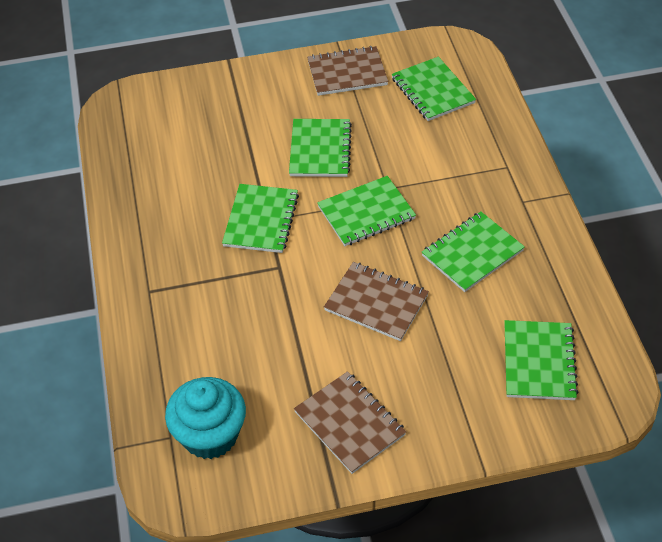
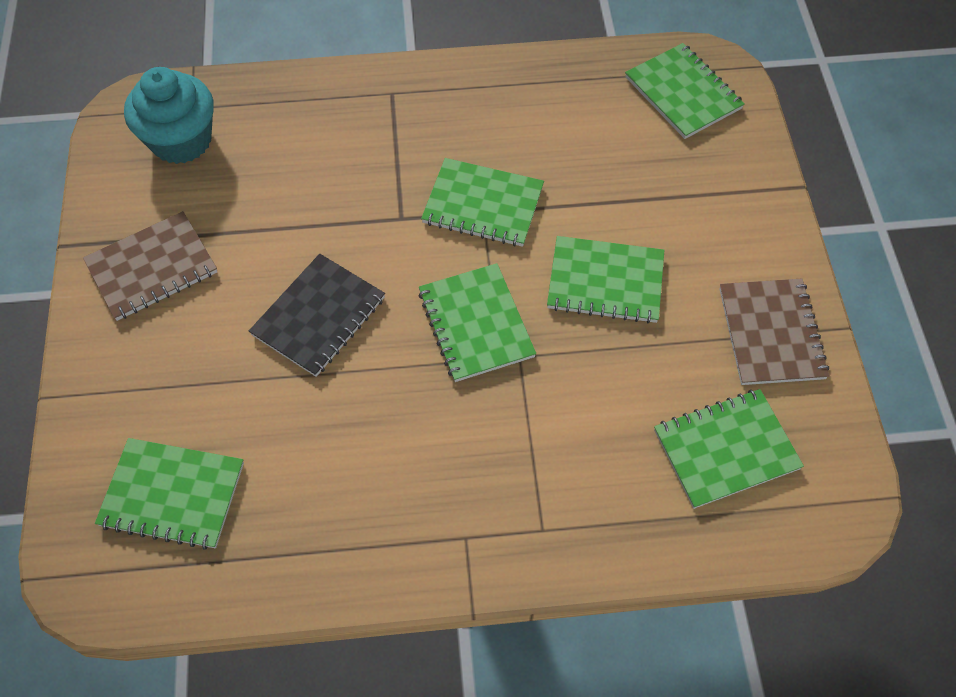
camera: 95 degrees right, 10 degrees up
brown notebook [324,262,429,341] -> black notebook [249,254,385,377]
green notebook [422,211,525,292] -> green notebook moved to [625,43,745,139]

